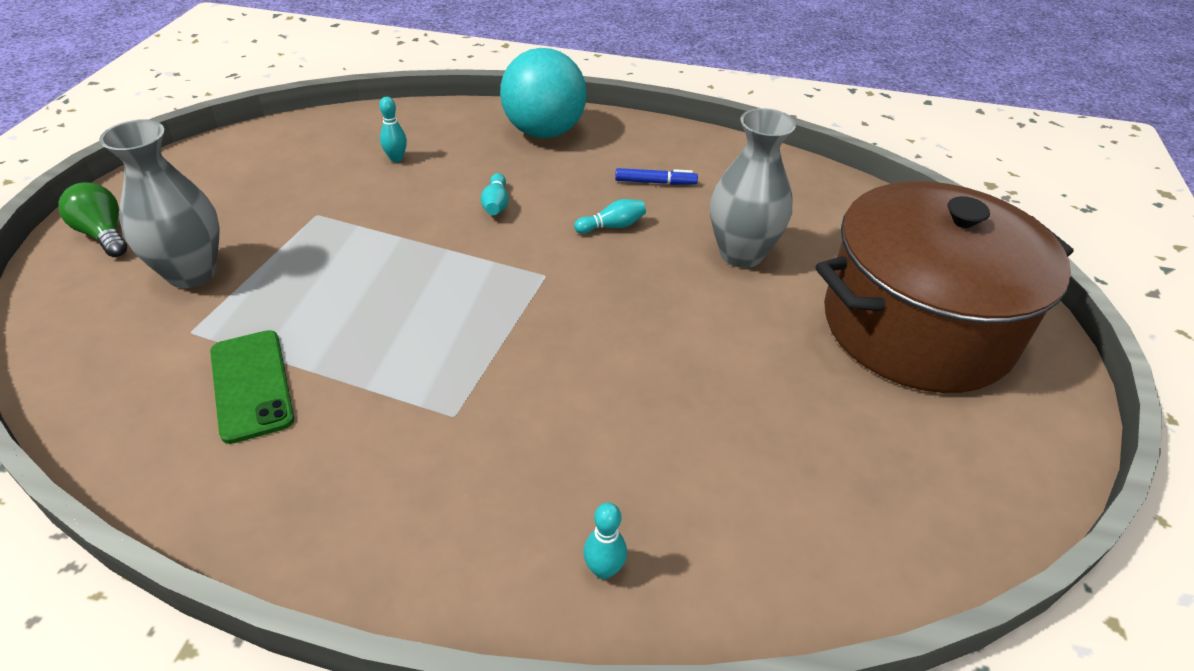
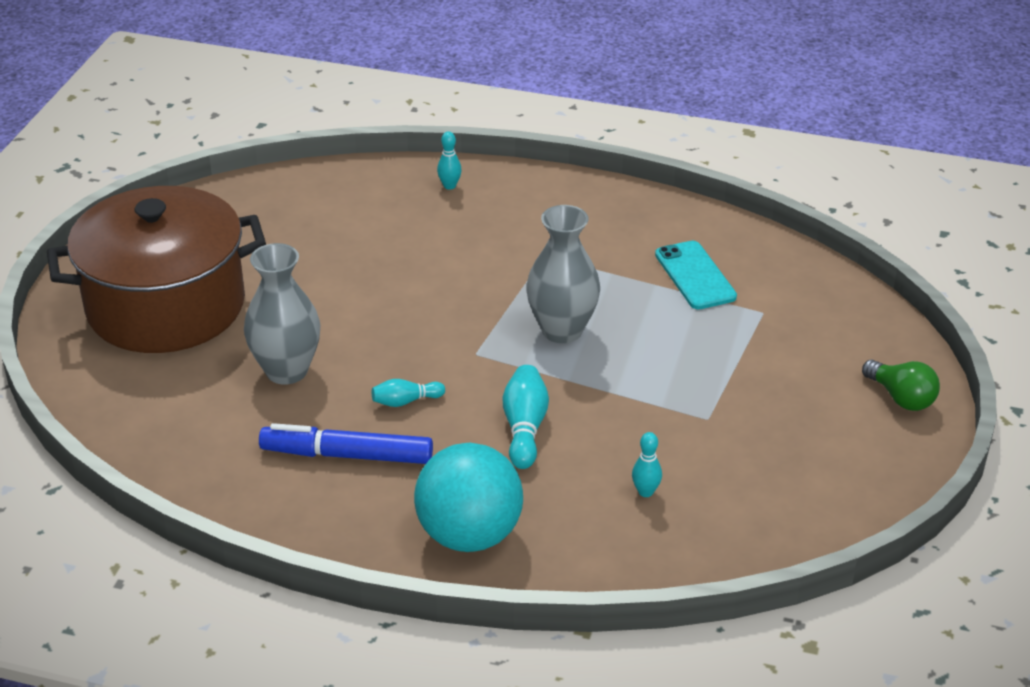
camera: 175 degrees left, 5 degrees down
grey vase [99,119,220,288] -> grey vase moved to [526,205,600,343]
green phone [210,330,294,444] -> turquoise phone [655,241,737,309]
turquoise bowling pin [481,173,509,215] -> turquoise bowling pin [502,365,549,469], size x1.61
blue marker [615,168,698,185] -> blue marker [259,423,433,464], size x1.87

